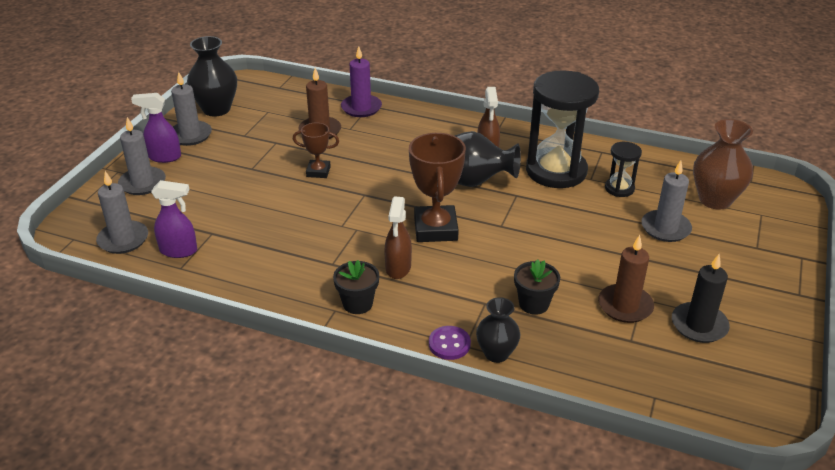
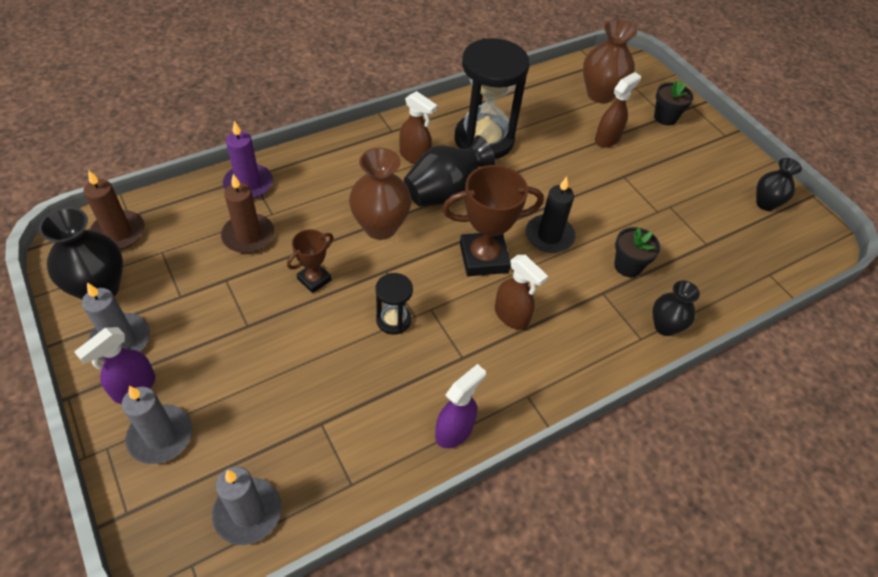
camera: 55 degrees left, 15 degrees up
purple spray bottle [151,180,197,258] -> purple spray bottle moved to [435,364,486,448]
black flower pot [333,260,379,314] -> black flower pot moved to [654,81,694,125]
brown trophy [409,133,466,242] -> brown trophy turned 45 degrees counterclockwise [442,165,544,276]
purple button [429,326,471,360] -> none
brown candle [598,235,654,323] -> brown candle moved to [83,170,145,250]
black hourglass [605,142,642,197] -> black hourglass moved to [376,273,413,335]
grey candle [641,160,692,242] -> brown spray bottle [595,72,641,148]
black candle [672,254,730,343] -> black candle moved to [526,177,576,253]
none -> brown vase [349,148,412,240]
none -> black vase [756,158,802,211]

